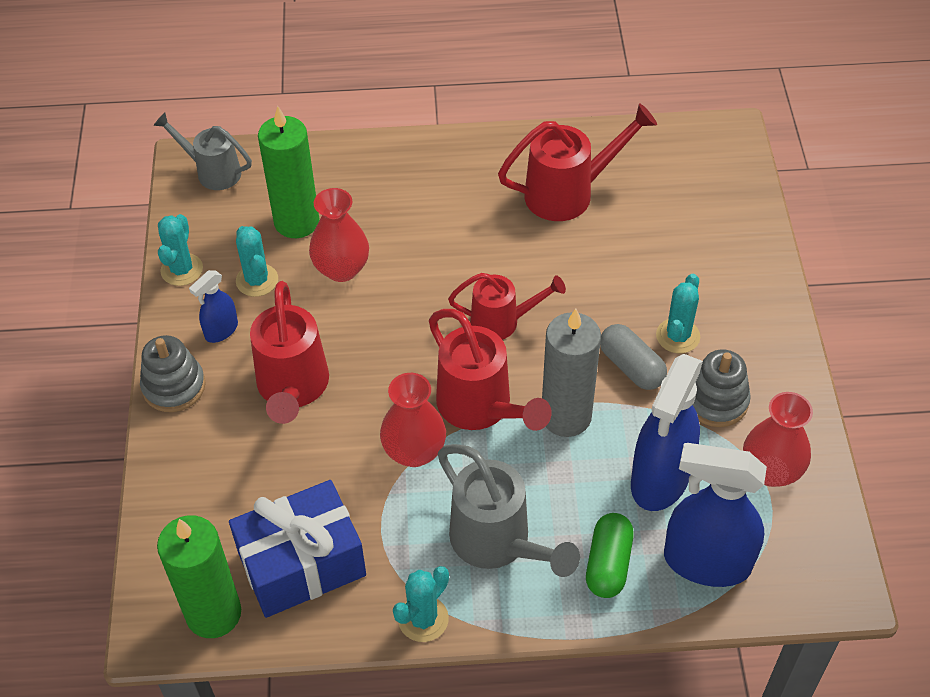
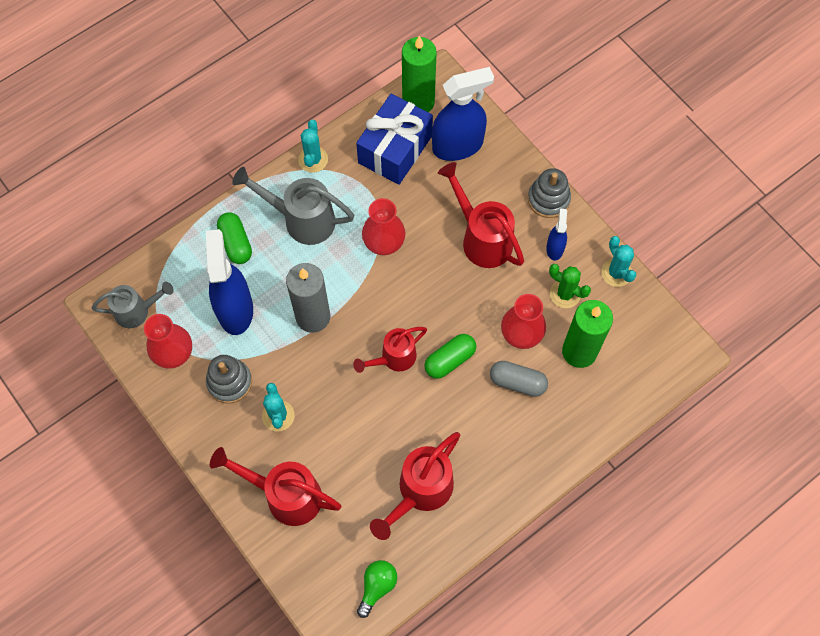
camera: 145 degrees right, 15 degrees up
grey watering can [153,112,252,190] -> grey watering can moved to [92,282,174,328]
turquoise cactus [236,226,278,297] -> green cactus [549,264,591,308]
red watering can [429,309,552,431] -> red watering can moved to [210,447,342,526]
grey capsule [600,324,667,390] -> grey capsule moved to [490,361,548,397]
blue spray bottle [664,443,767,587] -> blue spray bottle moved to [432,67,494,161]
none -> green light bulb [357,560,397,618]
none -> green capsule [424,334,476,379]

